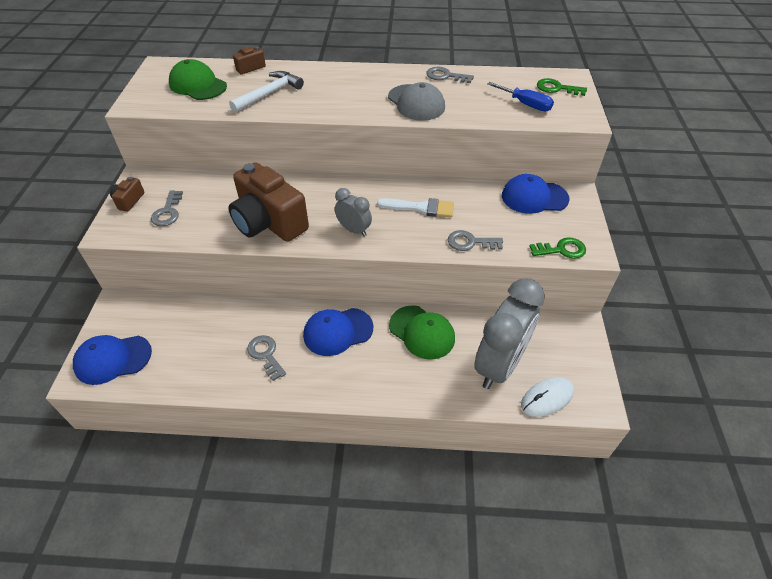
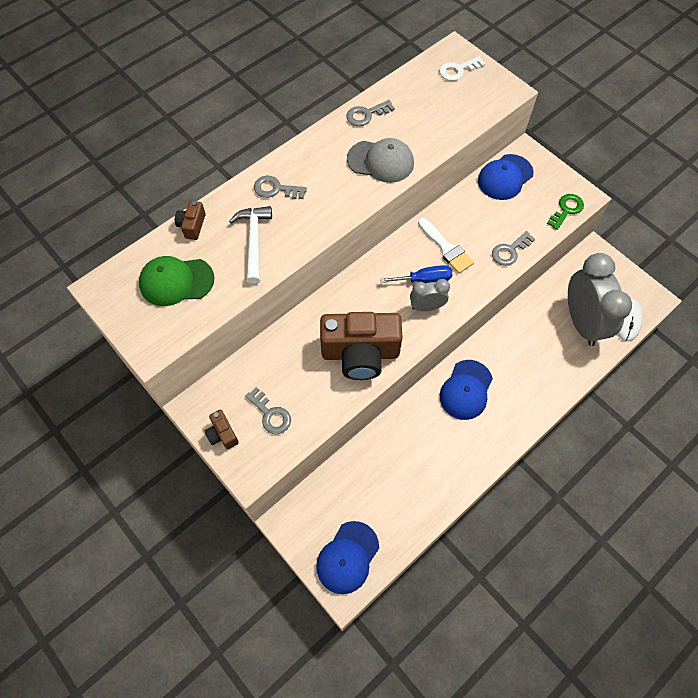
camera: 45 degrees left, 15 degrees up
grey key [247,335,286,381] -> grey key moved to [254,176,307,199]
white brush [377,198,454,217] -> white brush turned 90 degrees clockwise [418,218,474,273]
green cap [389,305,455,360] -> none
blue screwdriver [488,82,554,111] -> blue screwdriver moved to [380,265,452,283]
green key [537,78,587,96] -> white key [439,56,485,81]

